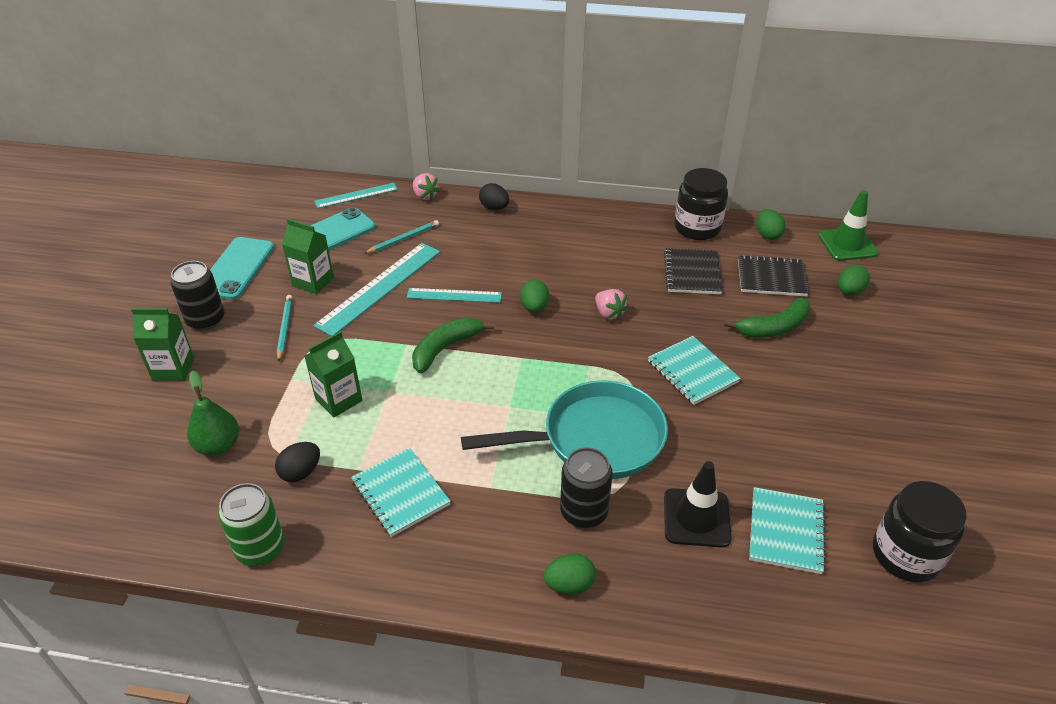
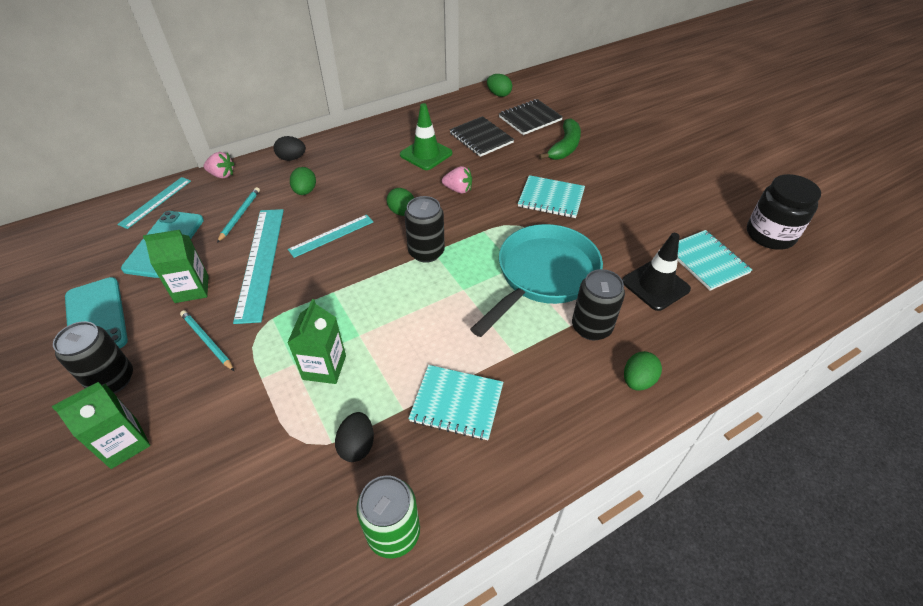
camera: 40 degrees left, 5 degrees up
green pear [187,371,239,456] -> none
green banana [412,317,494,373] -> none
black jar [675,168,728,240] -> none
green traffic cone [818,190,878,261] -> green traffic cone moved to [400,103,452,170]
green egg [838,265,870,296] -> green egg moved to [290,167,316,195]
none -> black can [404,196,445,263]

